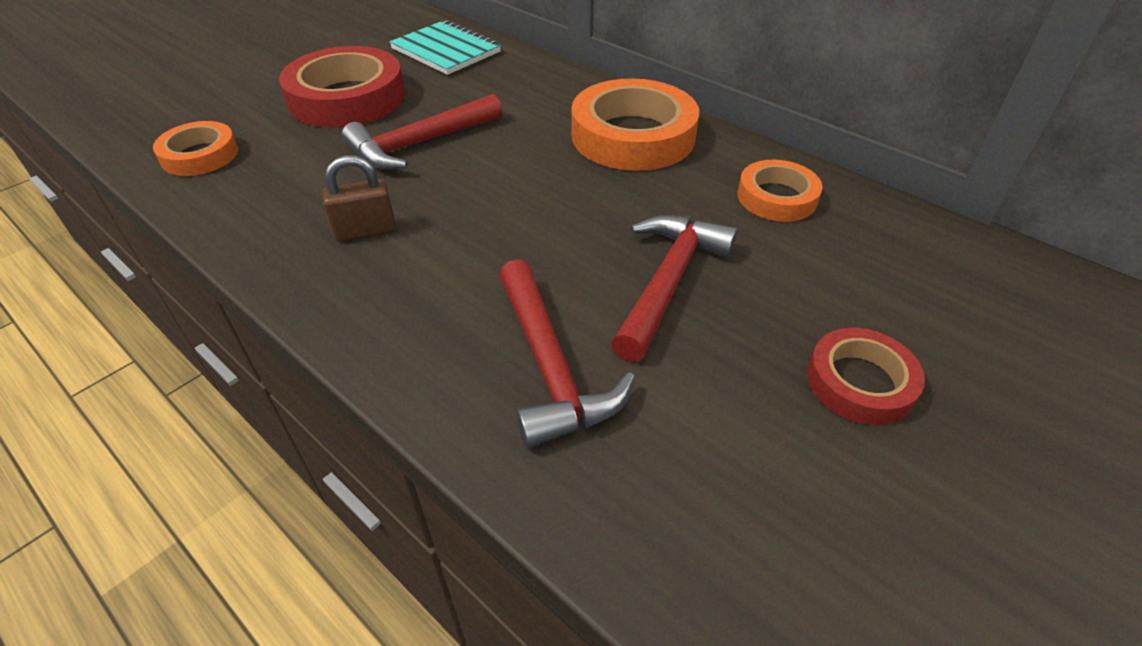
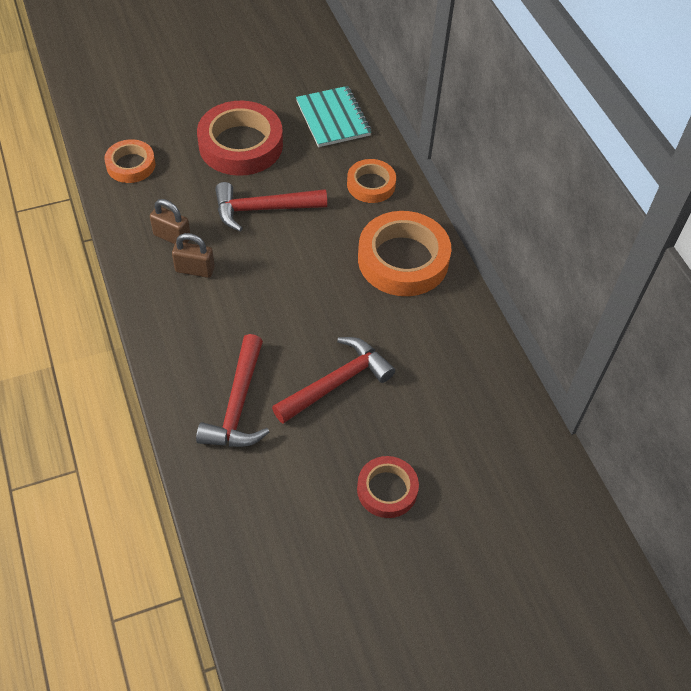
camera: 25 degrees right, 10 degrees up
orange tape [737,160,823,222] -> orange tape moved to [347,159,396,203]
none -> brown padlock [150,199,190,244]

